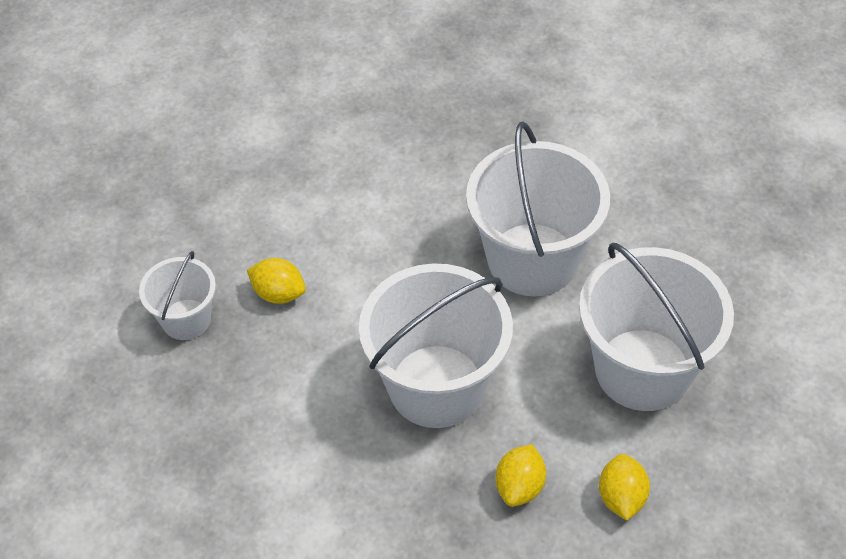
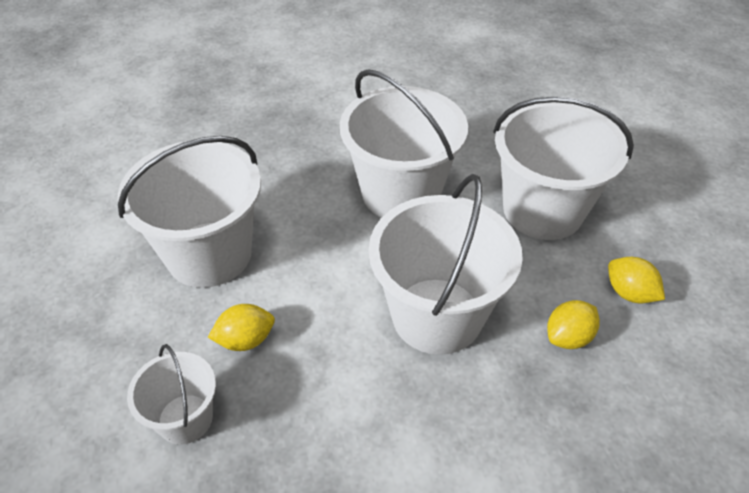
camera: 45 degrees left, 5 degrees down
yellow lemon [495,444,546,507] -> yellow lemon turned 75 degrees clockwise [547,300,600,349]
none -> white bucket [118,136,261,288]

